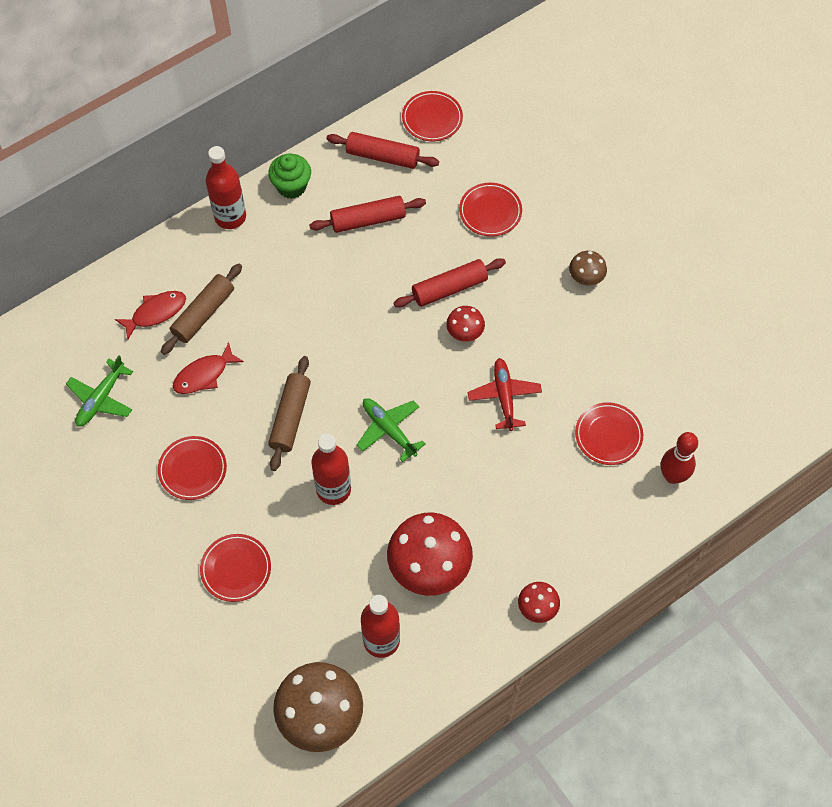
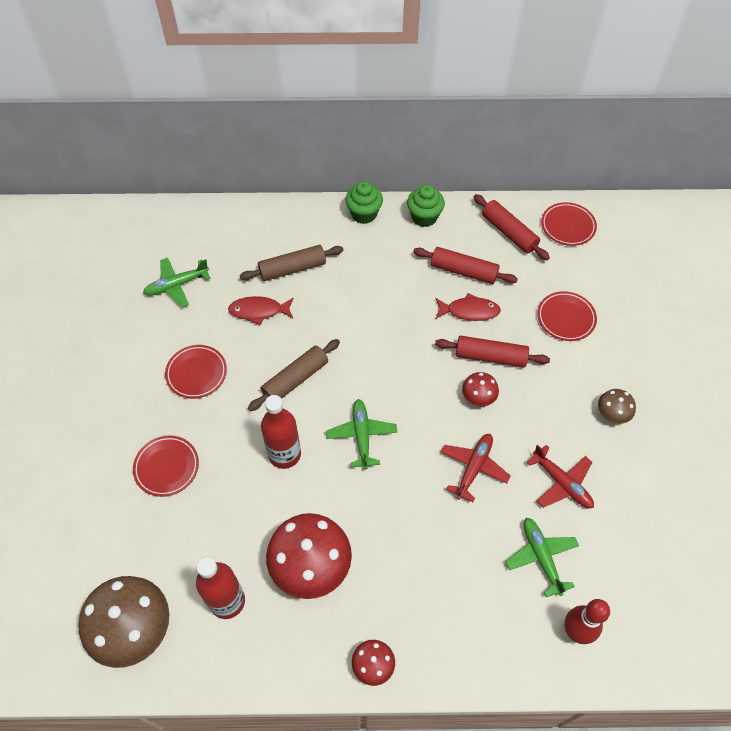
camera: 35 degrees right, 5 degrees down
red fish [115,291,186,340] -> red fish moved to [435,293,501,321]
red bottle [206,146,246,229] -> green cupcake [345,181,383,224]
red plate [575,402,643,465] -> green plane [505,518,579,597]
none -> red plane [526,445,594,508]

